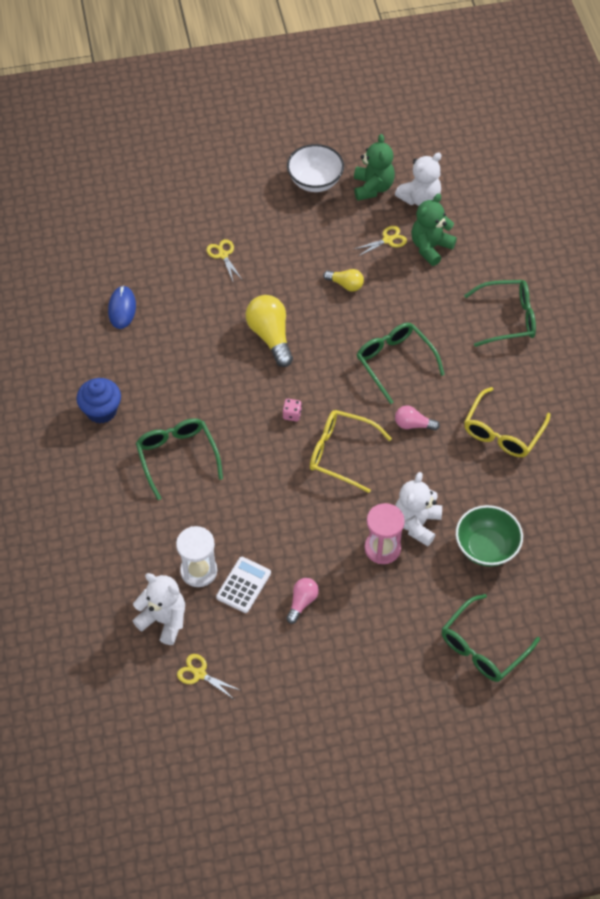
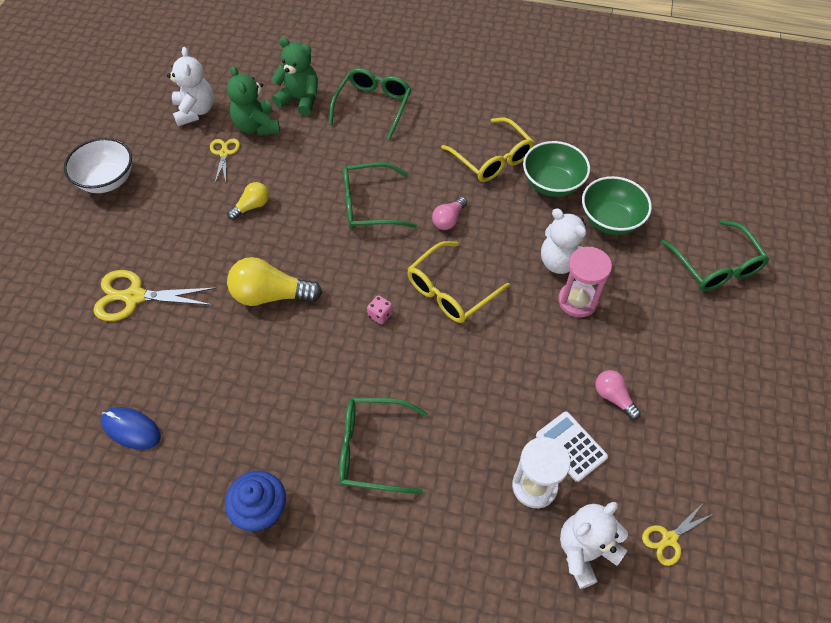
camera: 65 degrees left, 0 degrees up
yellow scissors [206,239,242,281] -> yellow scissors [94,270,216,321], size x1.75
green teddy bear [354,134,395,201] -> green teddy bear moved to [271,37,318,116]
none -> green bowl [523,141,590,197]

